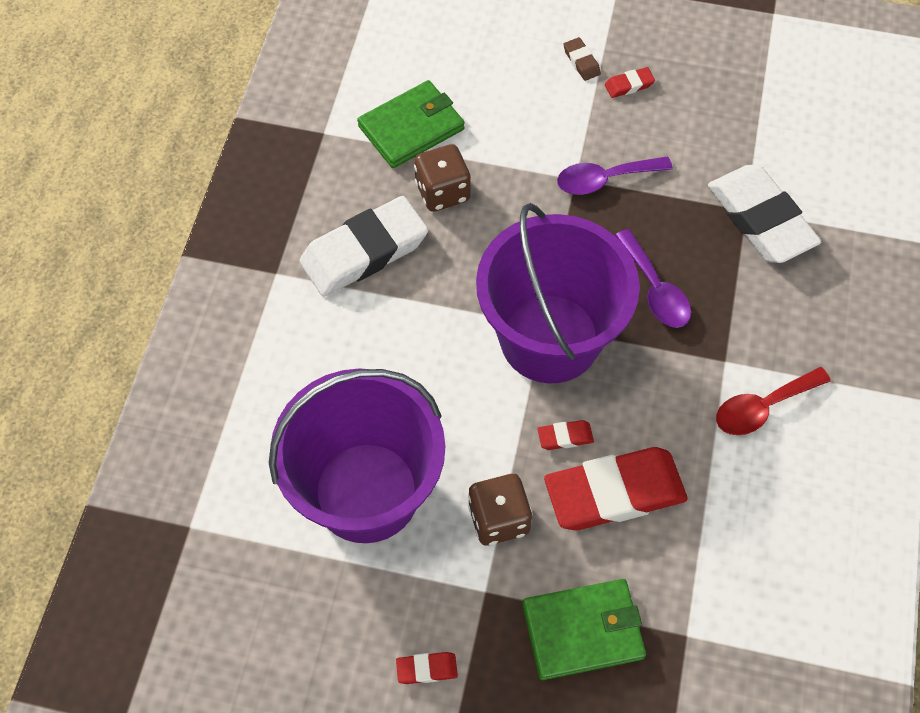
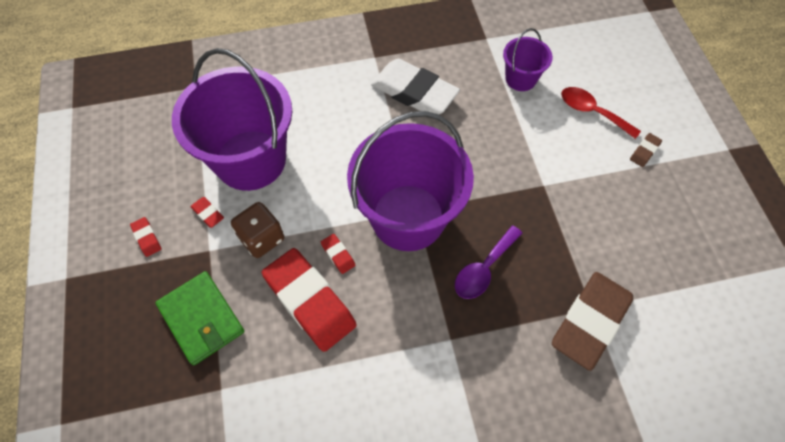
camera: 65 degrees right, 0 degrees up
green wallet [357,80,465,168] -> purple bucket [503,28,553,91]
brown dice [414,144,471,212] -> none
purple spoon [557,157,673,195] -> none
red eraser [605,67,655,98] -> red eraser moved to [191,197,224,228]
white eraser [708,165,821,263] -> brown eraser [552,272,633,371]
red spoon [716,367,831,435] -> red spoon moved to [561,87,641,139]

